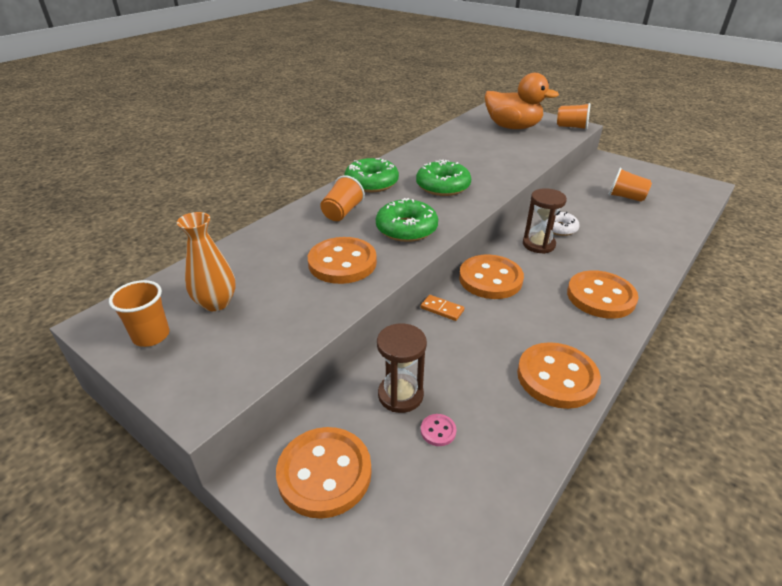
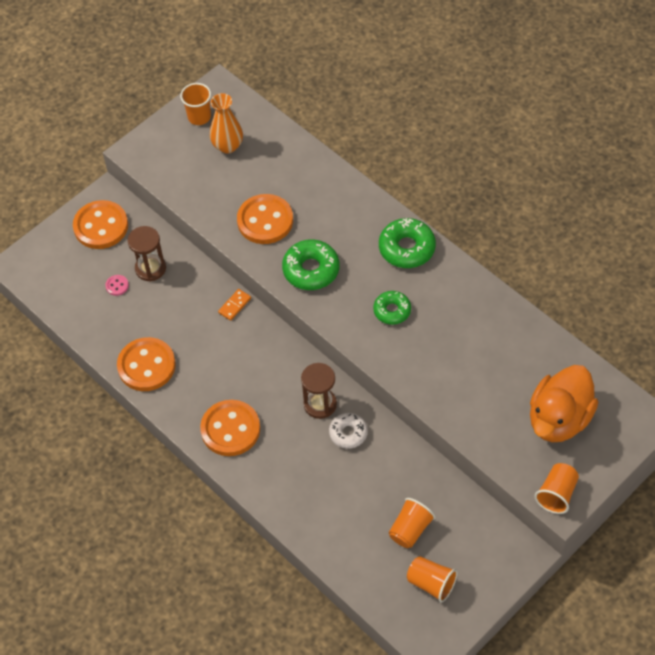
camera: 100 degrees right, 20 degrees up
orange cup [320,175,365,221] -> orange cup moved to [407,556,458,603]
green donut [416,160,471,196] -> green donut [373,291,411,325], size x0.65
orange button [459,254,524,299] -> none

